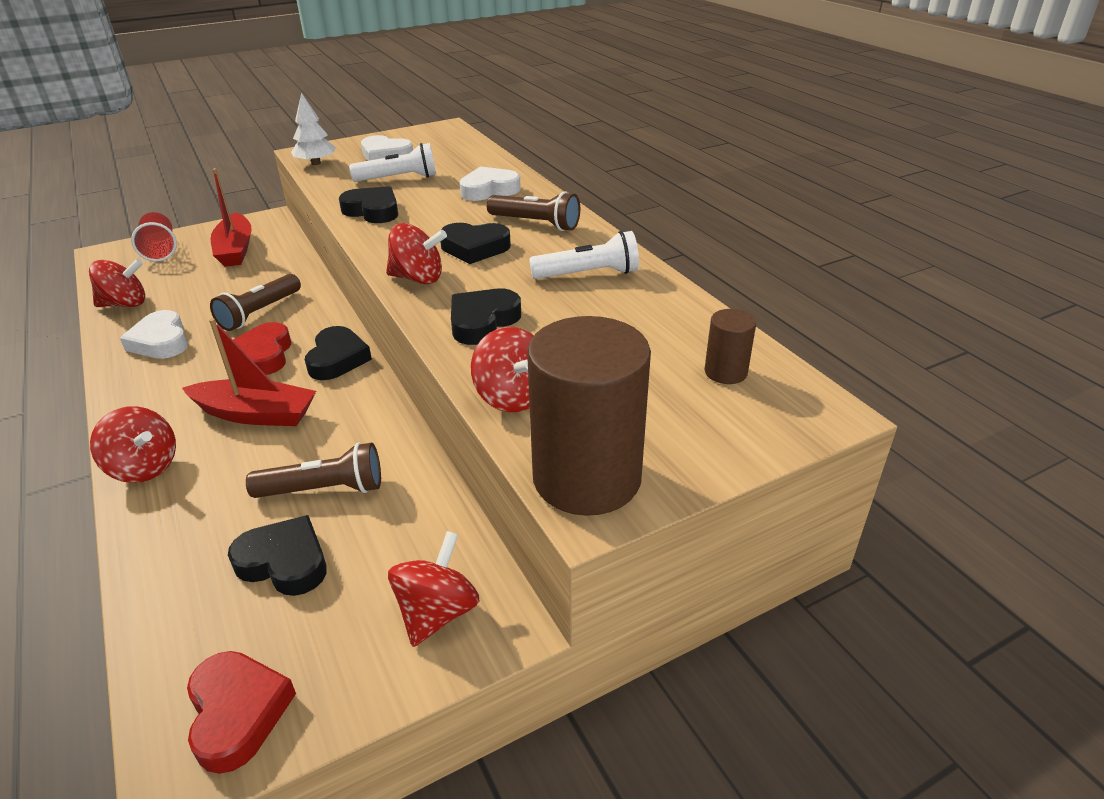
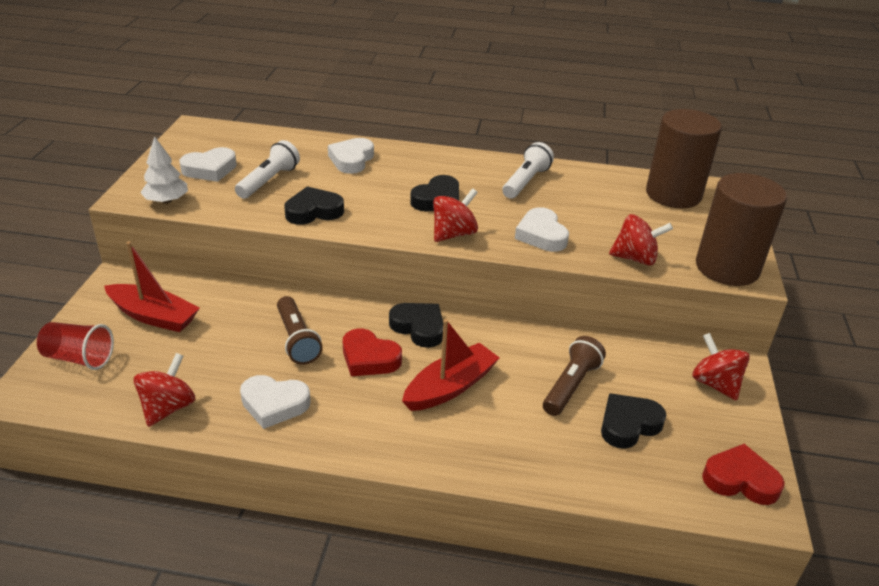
camera: 55 degrees left, 0 degrees up
red spinning top [90,406,176,483] -> none
black heart [451,289,521,345] -> white heart [515,207,569,252]
brown flashlight [486,191,580,231] -> none
brown cylinder [704,309,756,384] -> brown cylinder [646,109,722,208], size x2.16

